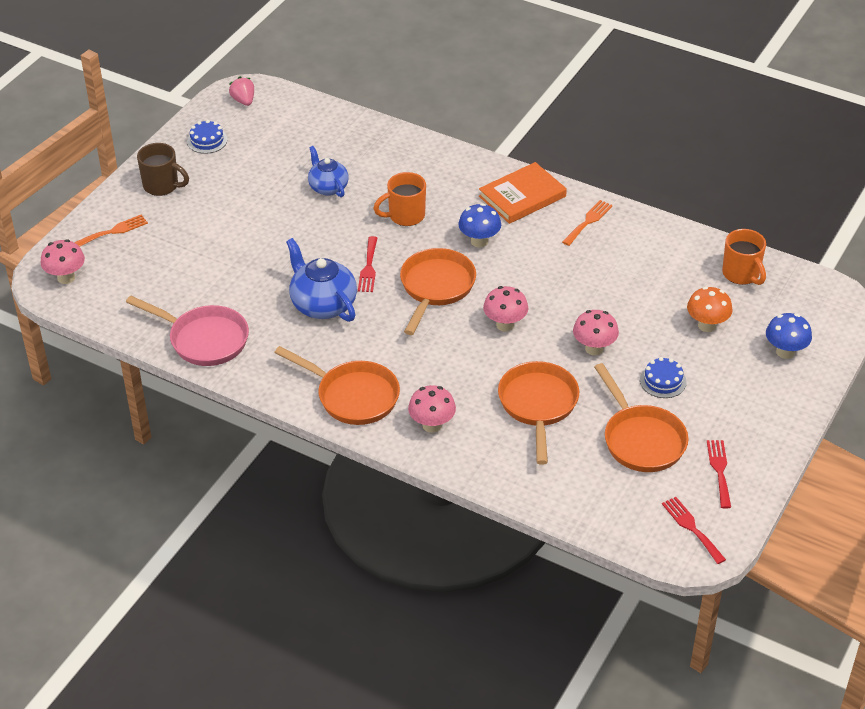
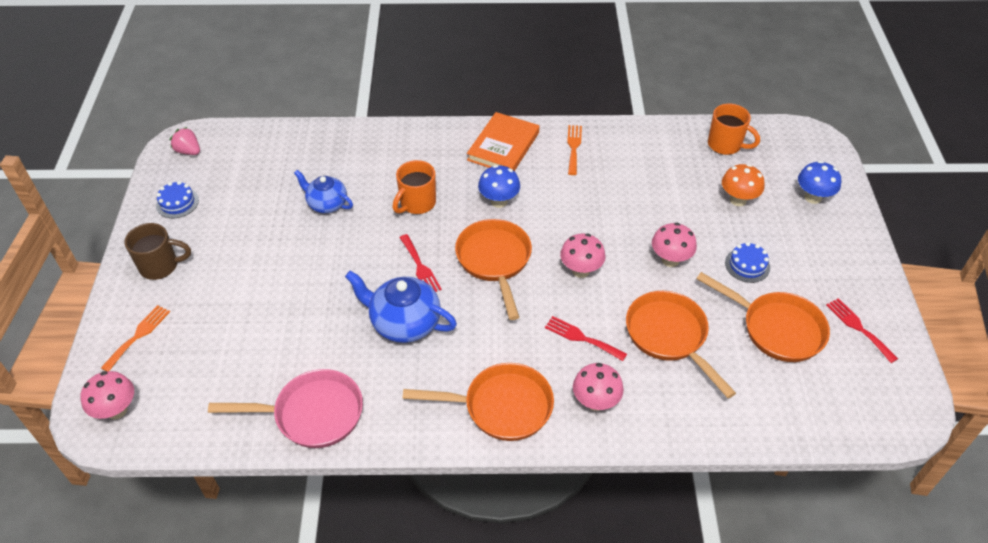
camera: 30 degrees left, 5 degrees up
red fork [662,497,726,564] -> red fork moved to [545,316,627,361]

